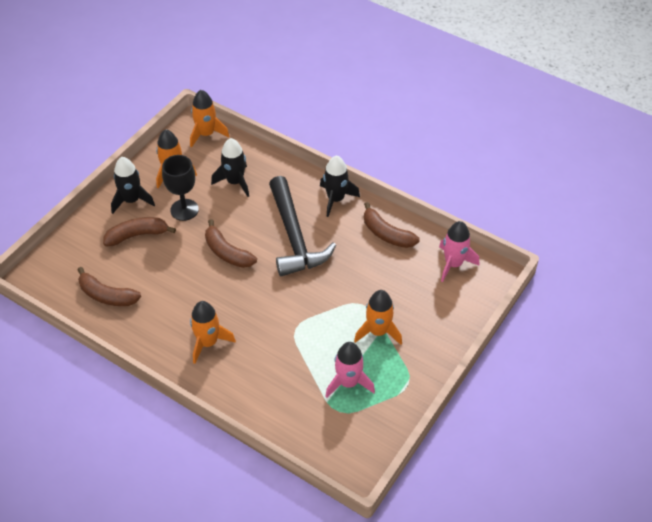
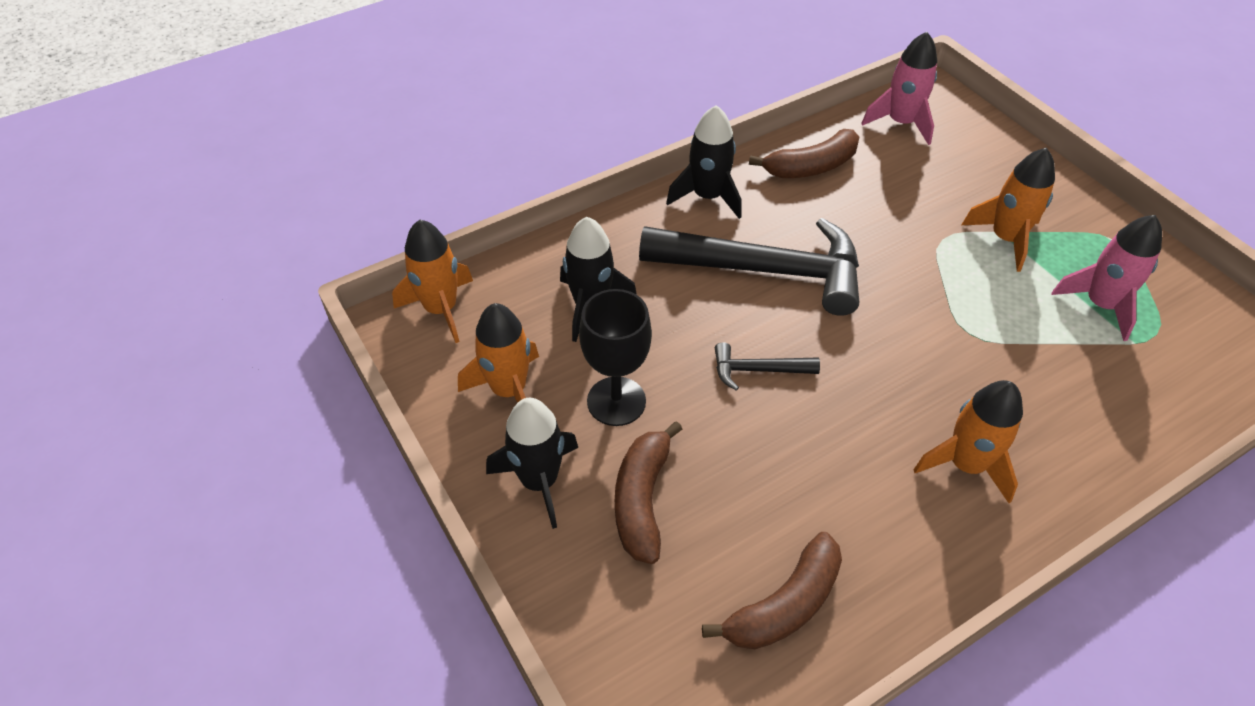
camera: 65 degrees left, 0 degrees up
brown banana [205,219,257,268] -> black hammer [715,342,820,391]

